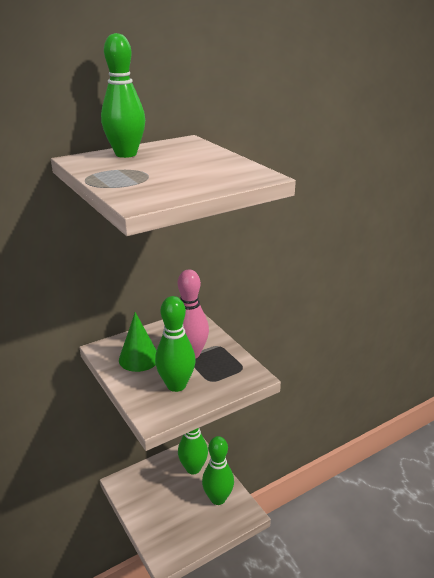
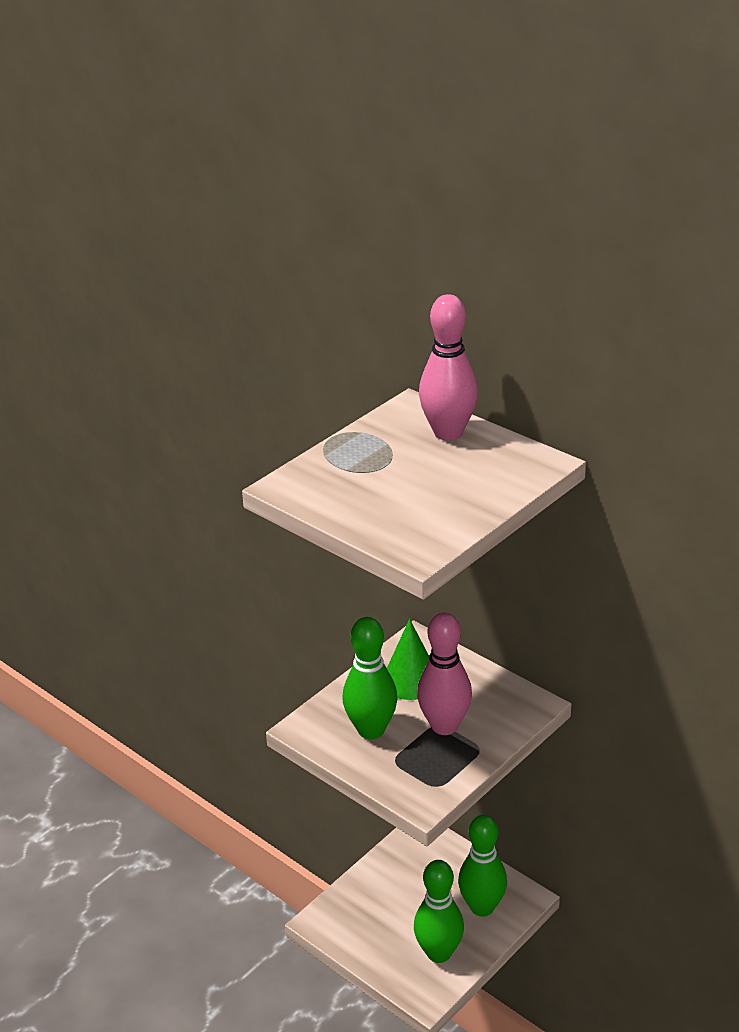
camera: 75 degrees right, 5 degrees up
green bowling pin [101,33,145,158] -> pink bowling pin [419,294,478,441]

